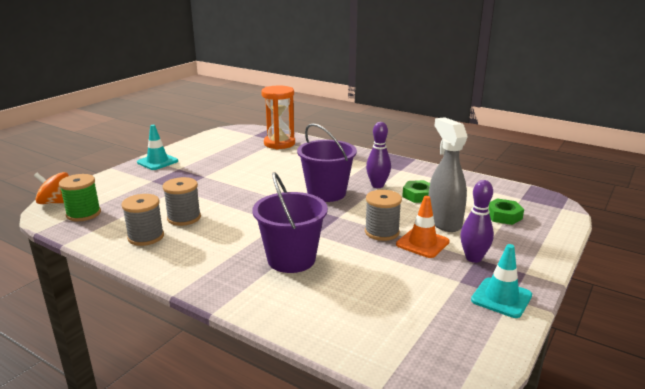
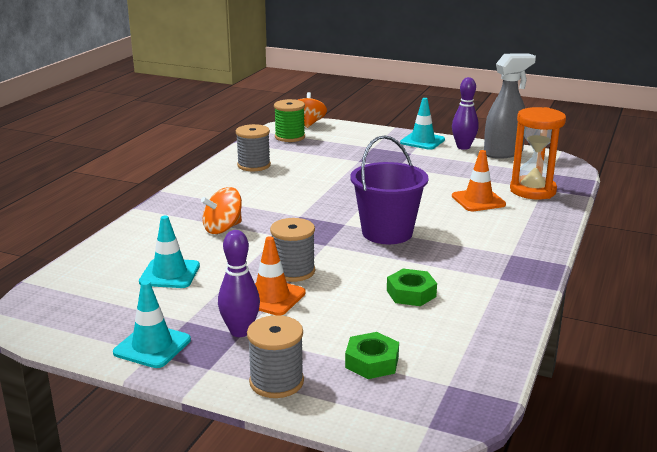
camera: 80 degrees right, 0 degrees up
grey spool [163,177,201,226] -> grey spool moved to [247,315,304,398]
purple bucket [252,172,328,273] -> orange spinning top [201,187,242,234]
purple bowling pin [366,122,391,188] -> purple bowling pin moved to [452,77,479,150]
grey spray bottle [429,117,468,232] -> grey spray bottle moved to [484,54,536,159]
none -> turquoise traffic cone [139,216,200,288]
none -> orange traffic cone [452,150,506,211]

